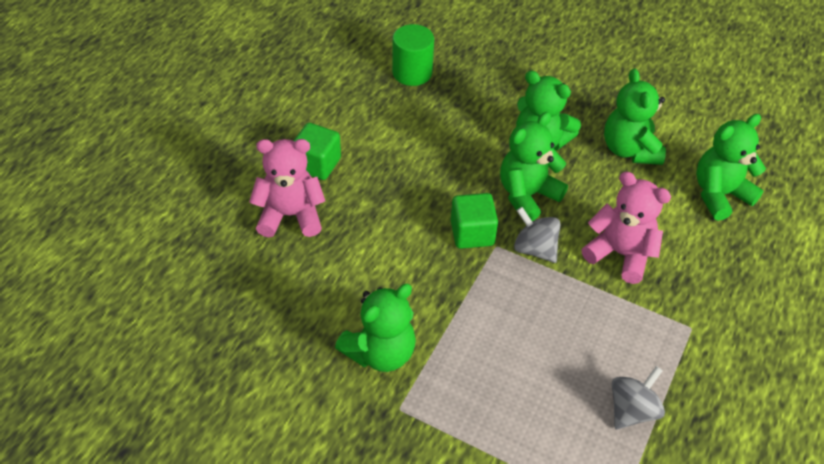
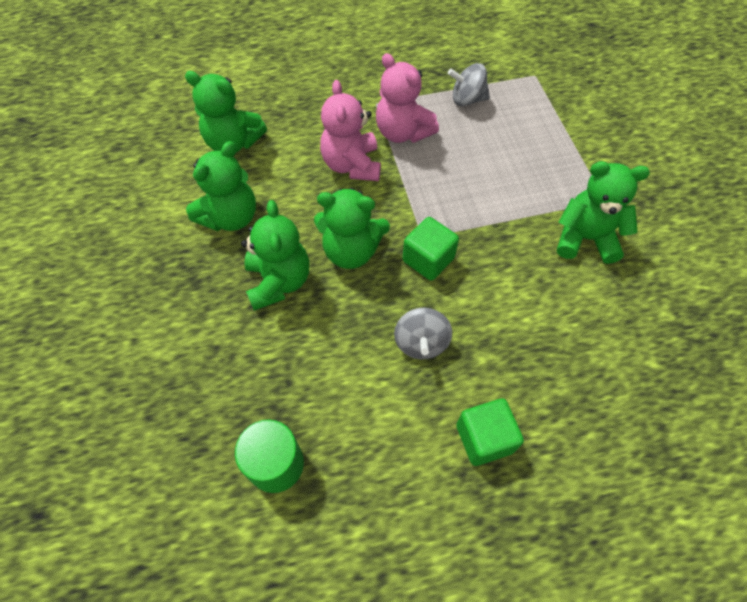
camera: 130 degrees left, 10 degrees up
pink teddy bear [249,139,325,237] -> pink teddy bear moved to [376,53,439,143]
grey spinning top [514,207,561,263] -> grey spinning top moved to [394,308,452,359]

